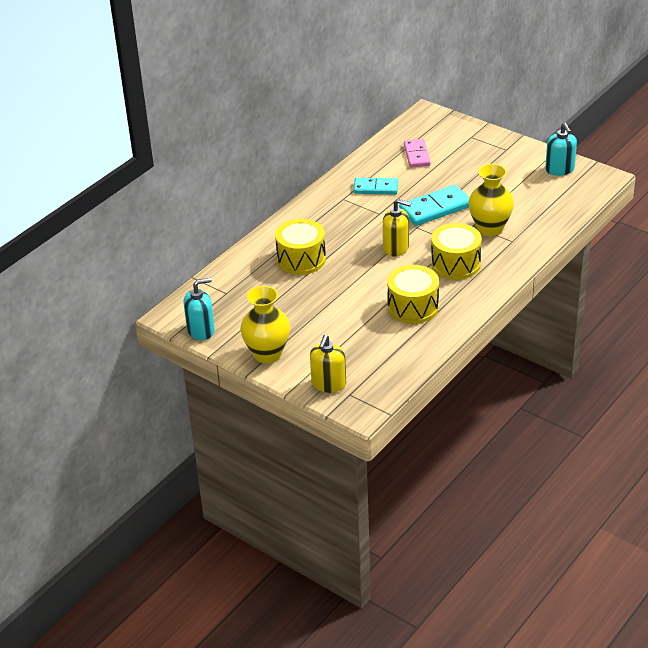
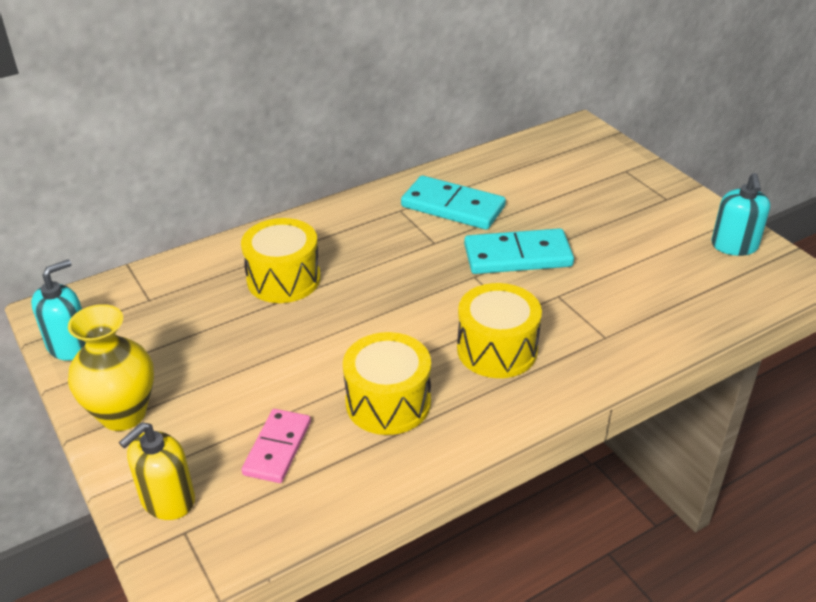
camera: 20 degrees right, 0 degrees up
turquoise soap dispenser [183,278,215,340] -> turquoise soap dispenser turned 45 degrees counterclockwise [31,259,86,361]
turquoise domino [353,178,398,195] -> turquoise domino [401,175,506,230], size x1.51
yellow soap dispenser [383,199,411,257] -> none
pink domino [404,139,431,168] -> pink domino moved to [242,409,311,483]
yellow vase [468,164,514,236] -> none

